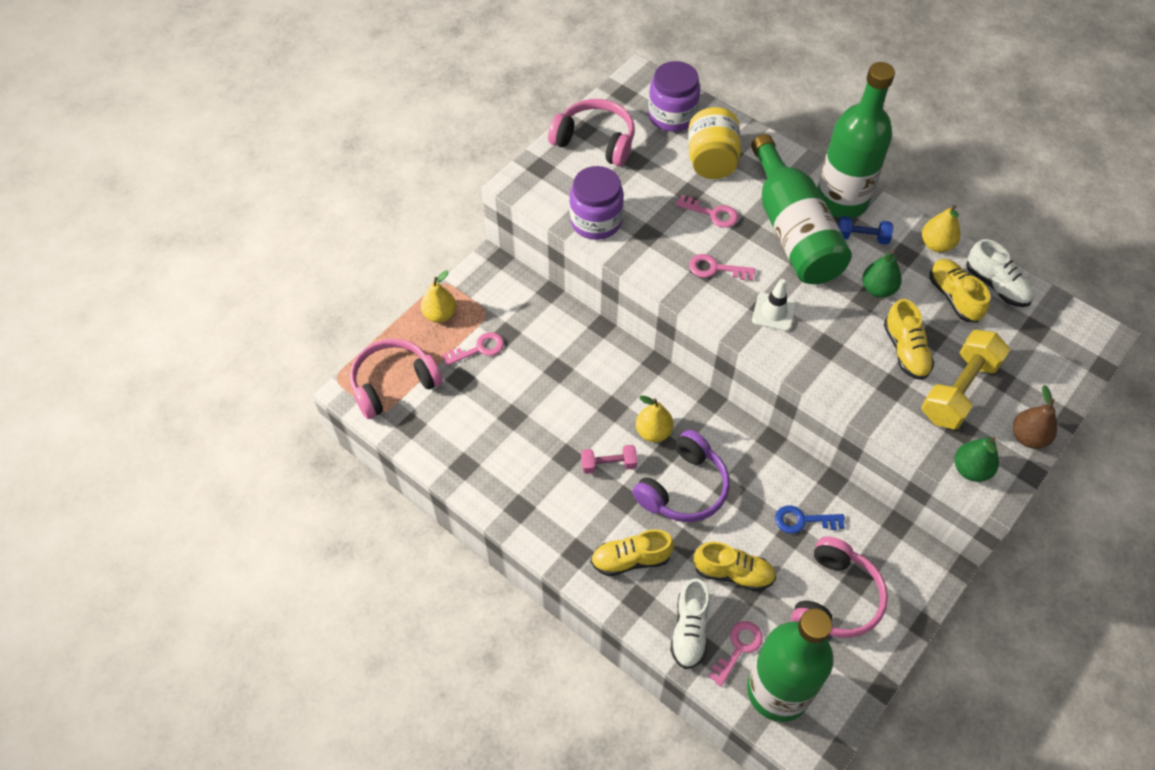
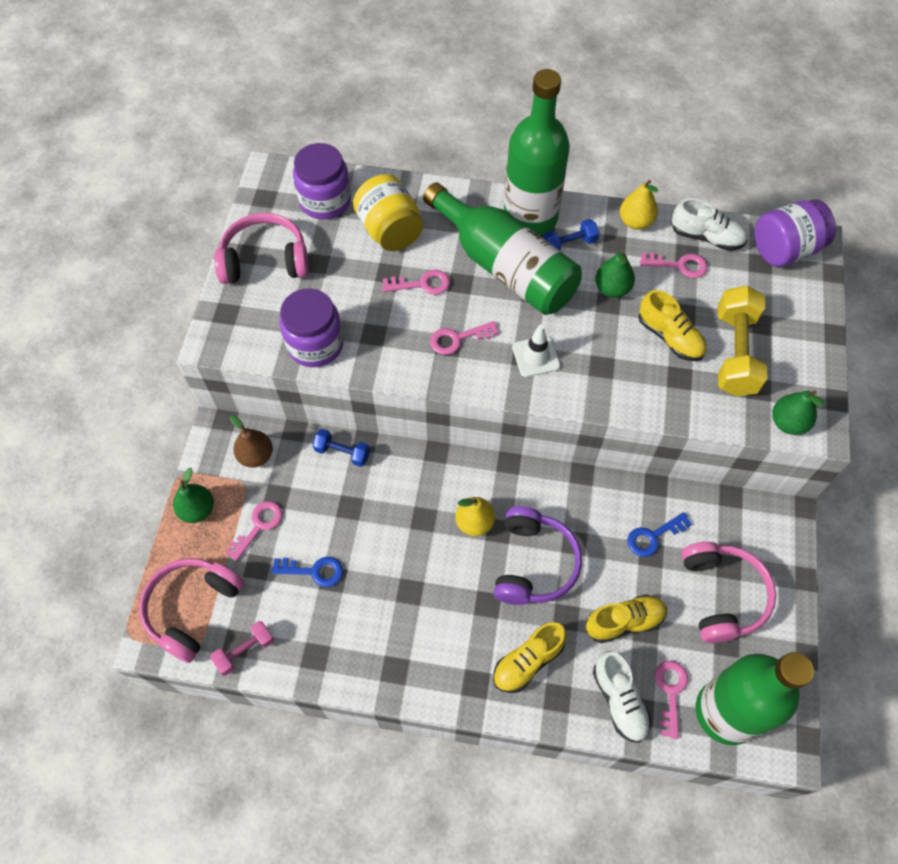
camera: 30 degrees left, 5 degrees up
yellow pear [421,271,456,323] -> green pear [173,468,214,523]
pink dumbbell [581,445,637,474] -> pink dumbbell moved to [210,621,274,676]
yellow shoe [929,259,990,322] -> pink key [640,253,708,278]
brown pear [1013,385,1057,449] -> brown pear moved to [230,415,273,468]
none -> blue key [271,557,343,587]
none -> blue dumbbell [312,429,370,467]
none -> purple jar [754,199,836,267]

